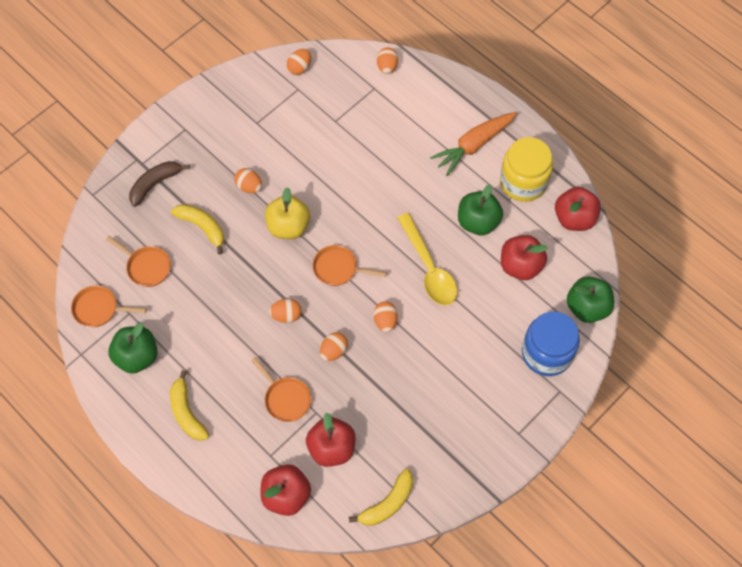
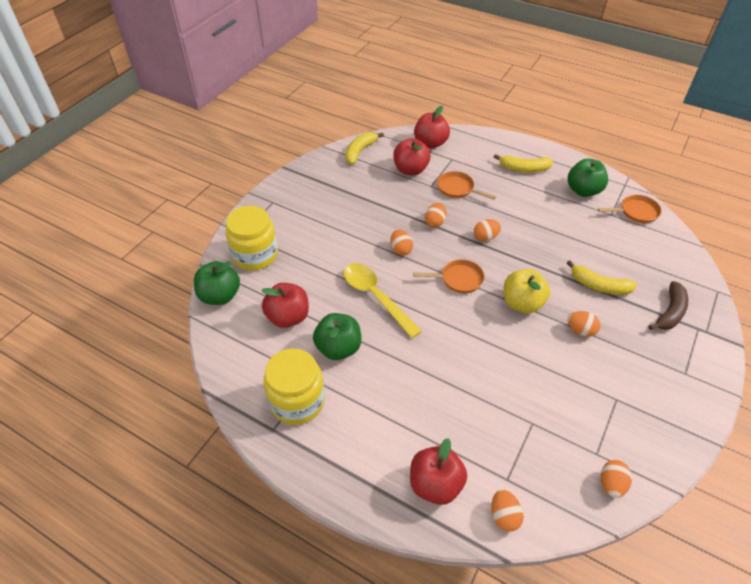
camera: 165 degrees right, 15 degrees down
orange pan [106,236,171,287] -> none
yellow banana [170,370,209,441] -> yellow banana turned 135 degrees clockwise [494,154,553,172]
orange carrot [430,112,517,176] -> none
blue jar [522,311,580,376] -> yellow jar [225,206,278,270]
red apple [555,187,601,231] -> red apple moved to [410,438,467,505]

